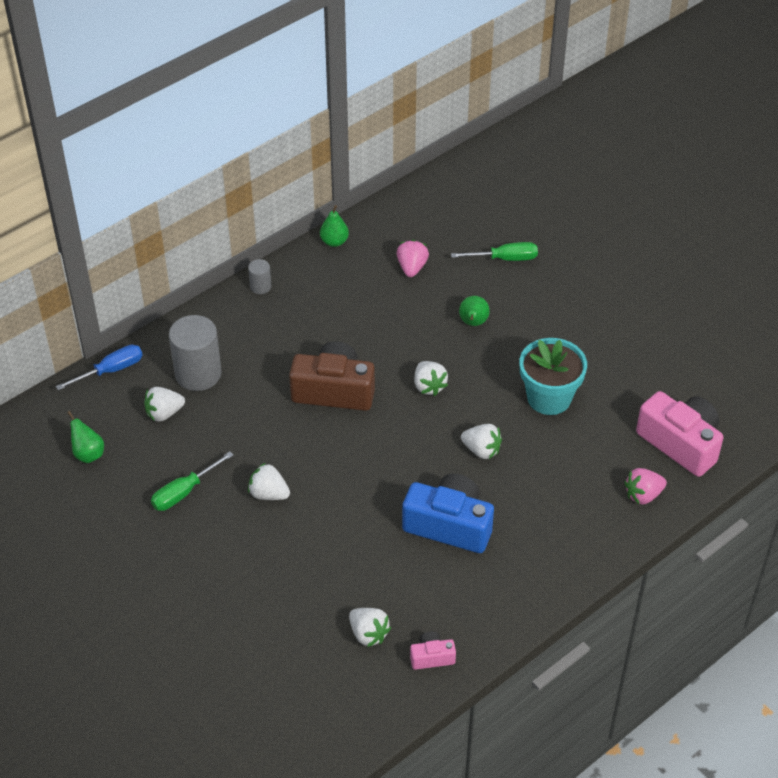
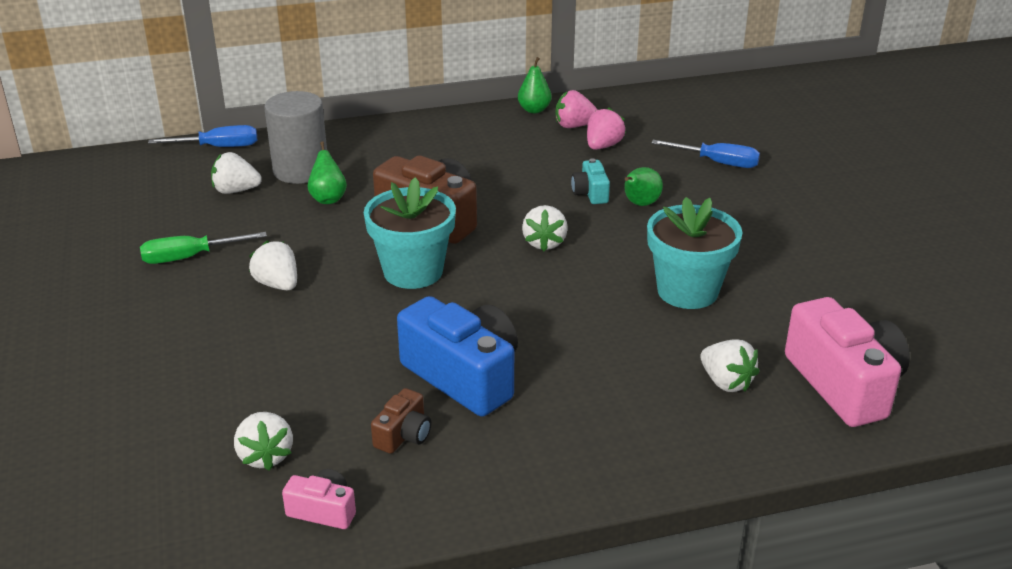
camera: 25 degrees right, 15 degrees down
green pear [67,411,104,463] -> green pear moved to [308,141,347,204]
grey cylinder [248,259,271,294] -> none
green screwdriver [451,242,538,261] -> blue screwdriver [651,140,760,168]
white strawberry [461,424,502,459] -> white strawberry moved to [701,339,759,392]
pink strawberry [625,468,667,505] -> pink strawberry moved to [556,90,598,128]
none -> turquoise flower pot [364,177,456,289]
none -> brown camera [371,388,431,454]
none -> turquoise camera [571,158,610,204]

